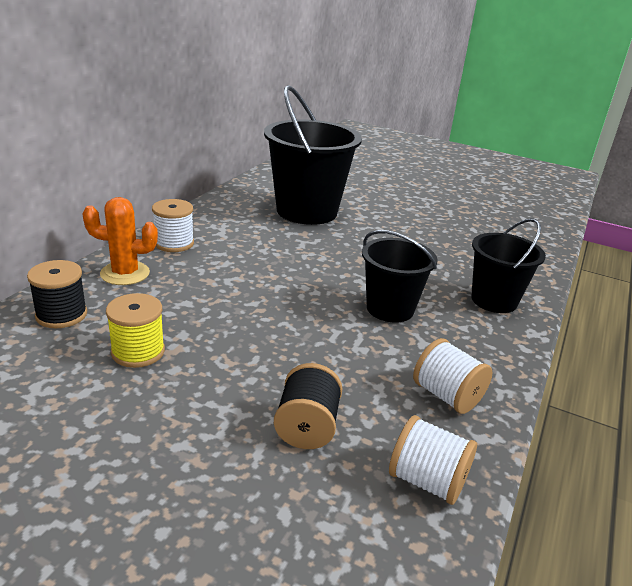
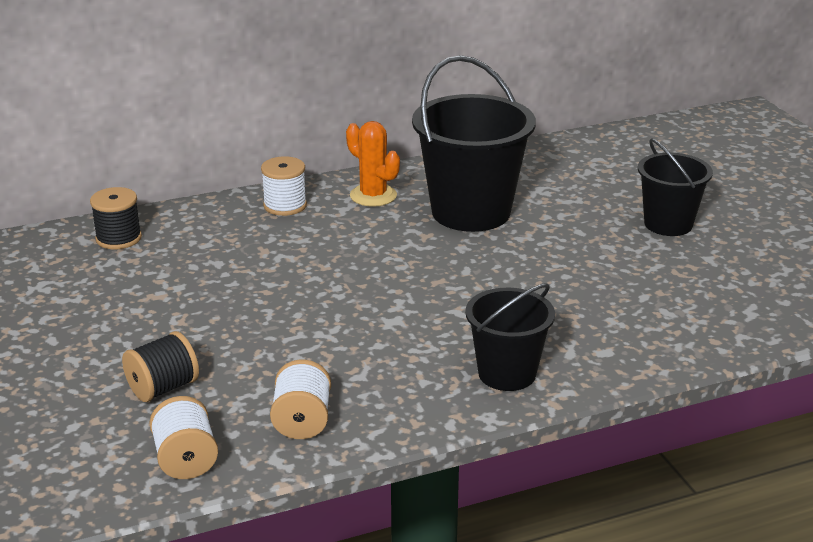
camera: 45 degrees right, 0 degrees up
orange cactus [82,197,158,285] -> orange cactus moved to [346,121,400,207]
yellow spool [106,293,165,368] -> none
black bucket [362,230,437,323] -> black bucket moved to [638,138,713,236]

